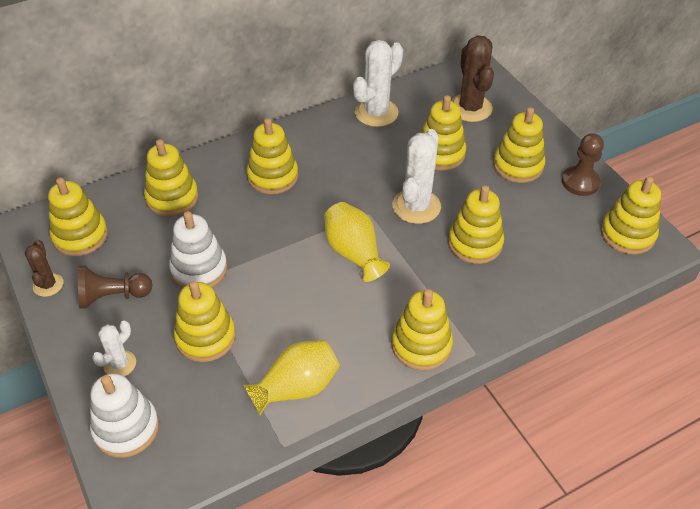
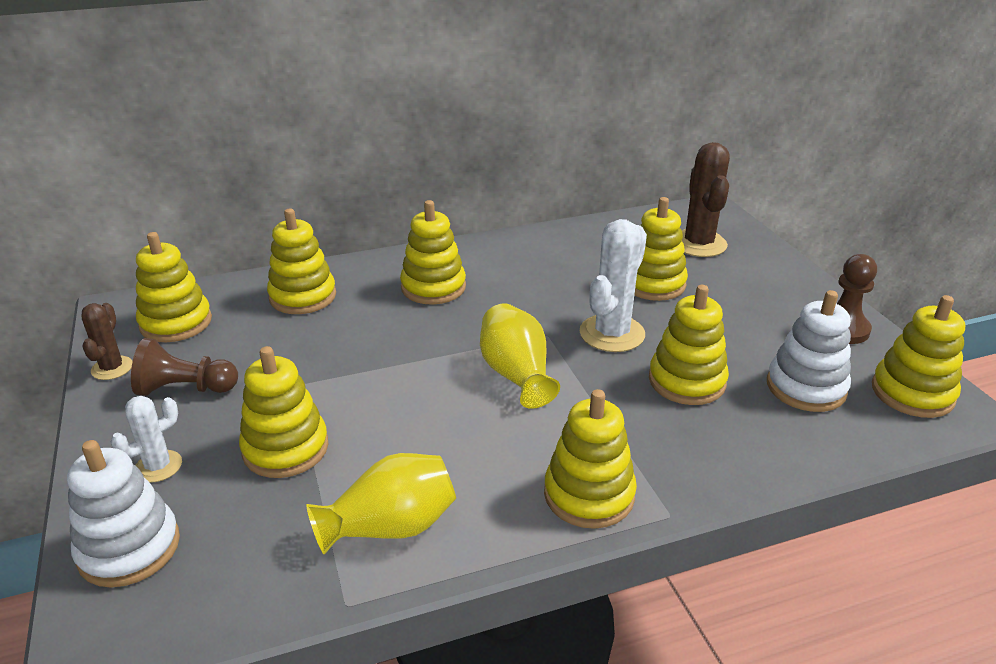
camera: 10 degrees right, 15 degrees down
white stacking toy [169,211,227,288] -> white stacking toy moved to [767,290,851,412]
white cactus [353,40,403,127] -> none
yellow stacking toy [493,107,545,183] -> none

